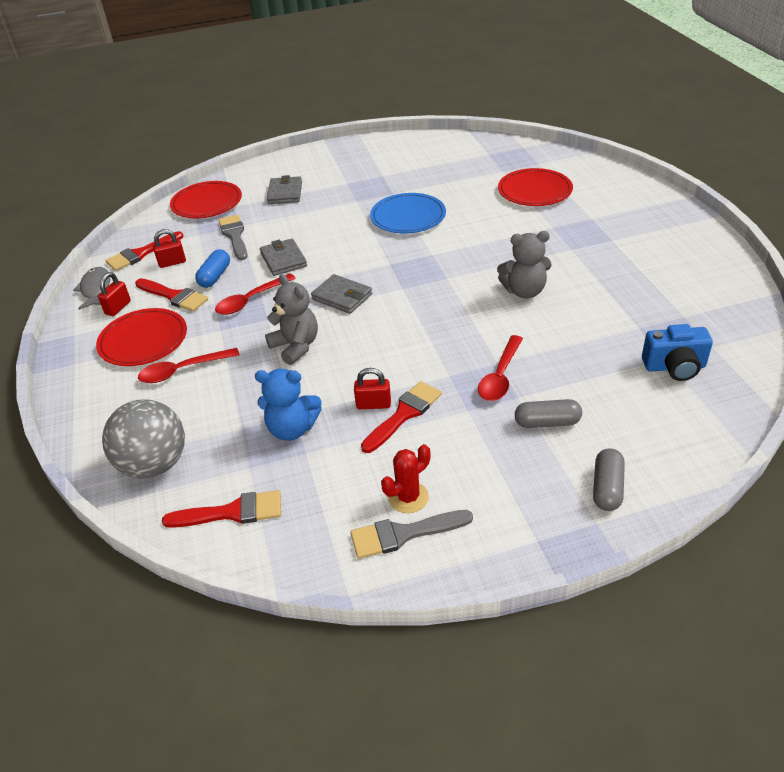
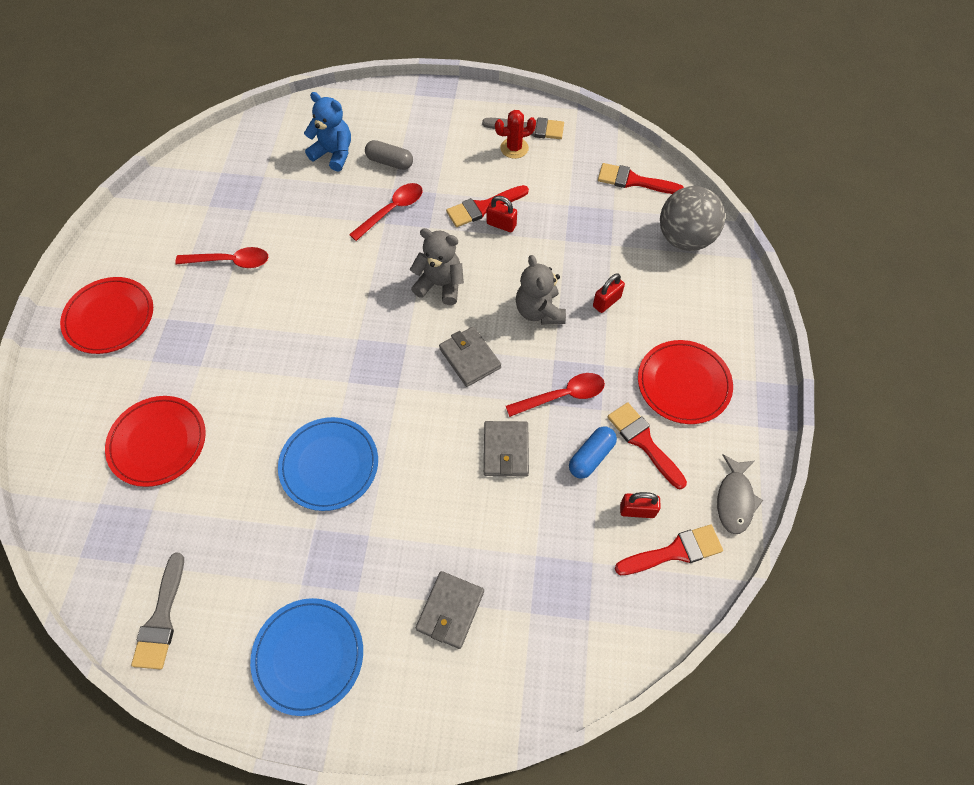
camera: 160 degrees left, 20 degrees up
red padlock [98,272,131,316] -> red padlock moved to [593,273,625,313]
red spoon [138,348,239,383] -> red spoon moved to [175,247,268,268]
red plate [170,181,242,218] -> red plate moved to [60,277,153,354]
grey brush [219,215,248,260] -> grey brush moved to [131,552,184,670]
blue teddy bear [255,369,322,441] -> blue teddy bear moved to [304,92,351,171]
grey teddy bear [497,231,552,298] -> grey teddy bear moved to [410,228,464,305]
grey capsule [593,448,625,511] -> none
blue camera [642,324,713,381] -> none
none -> blue plate [250,598,363,716]

